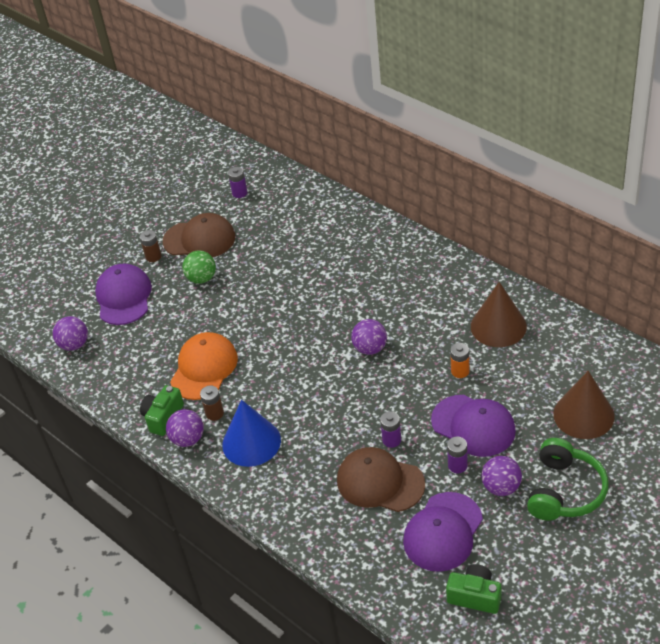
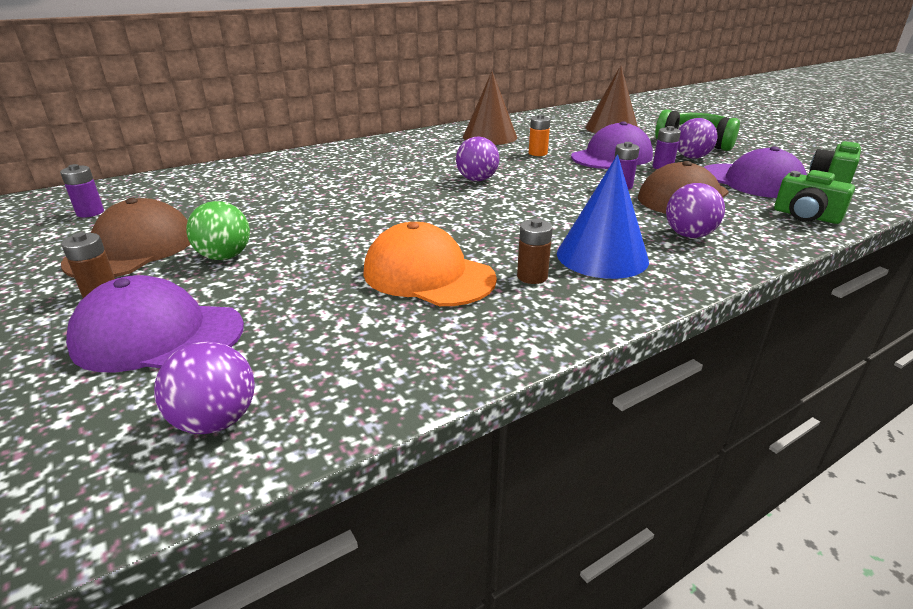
camera: 80 degrees left, 15 degrees down
green camera [140,385,184,436] -> green camera moved to [774,170,855,224]
purple ball [166,409,204,447] -> purple ball moved to [666,183,725,238]

